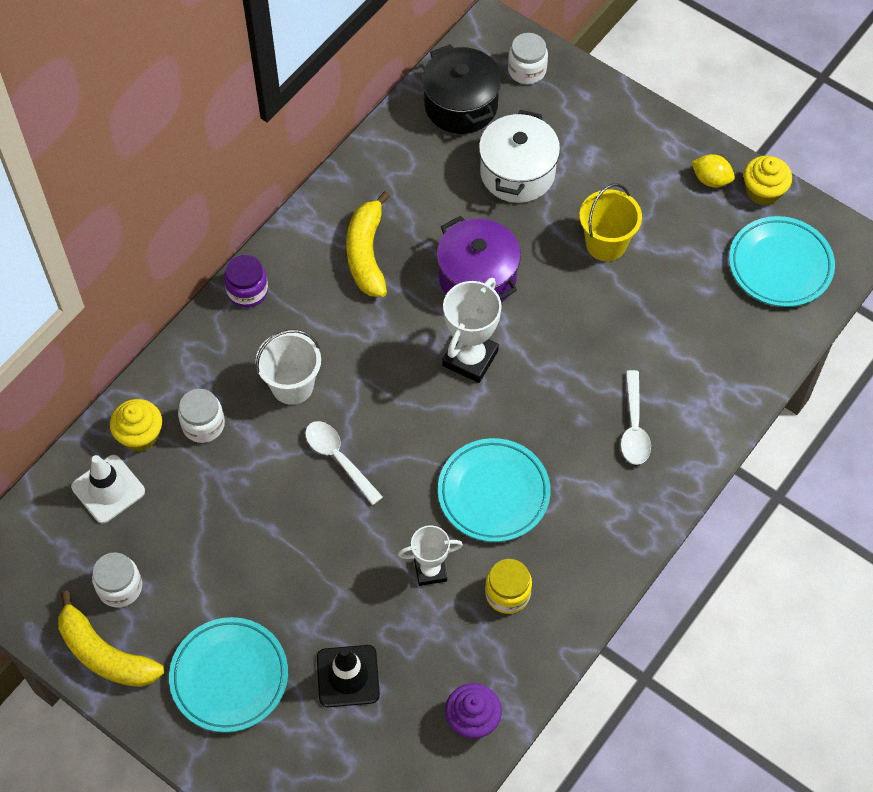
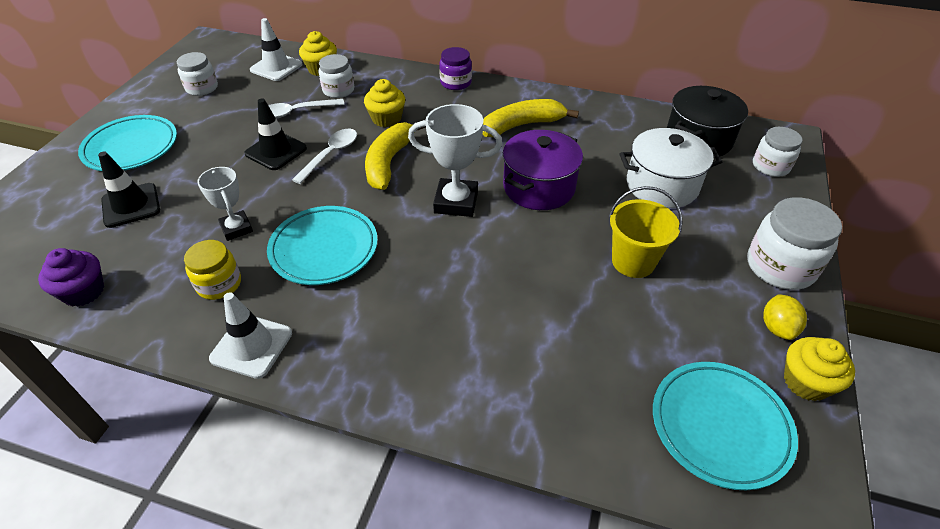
camera: 70 degrees right, 15 degrees down
yellow banana [58,591,164,687] -> yellow banana moved to [365,122,426,190]
white bucket [256,330,321,405] -> yellow cupcake [364,79,405,127]
white spoon [621,370,651,465] -> white spoon moved to [268,99,345,119]
none -> white traffic cone [209,292,292,379]
none -> black traffic cone [244,99,307,170]
none -> white jar [747,197,842,290]

